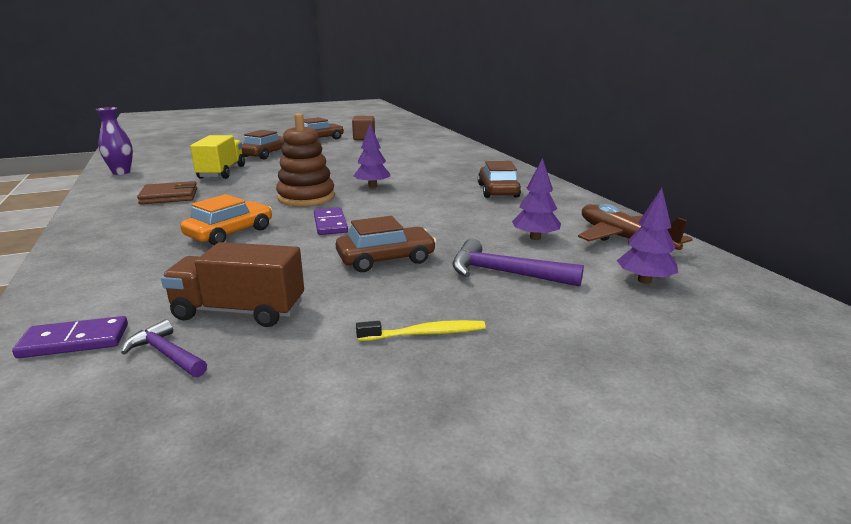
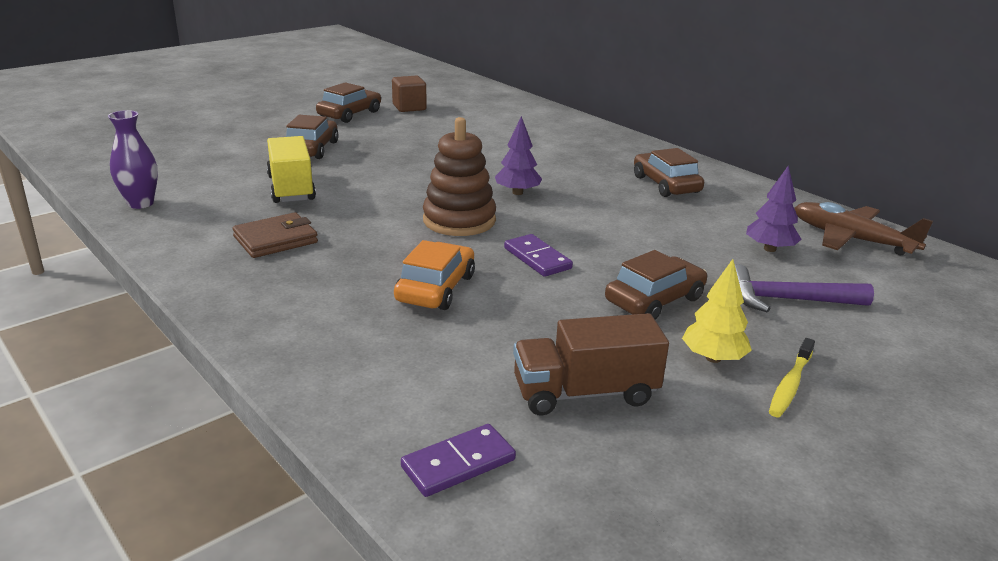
camera: 20 degrees left, 5 degrees up
purple hammer [121,319,207,377] -> none
yellow toothbrush [356,320,486,341] -> yellow toothbrush turned 150 degrees clockwise [769,338,815,417]
purple tree [617,188,678,284] -> none
none -> yellow tree [682,259,752,363]

